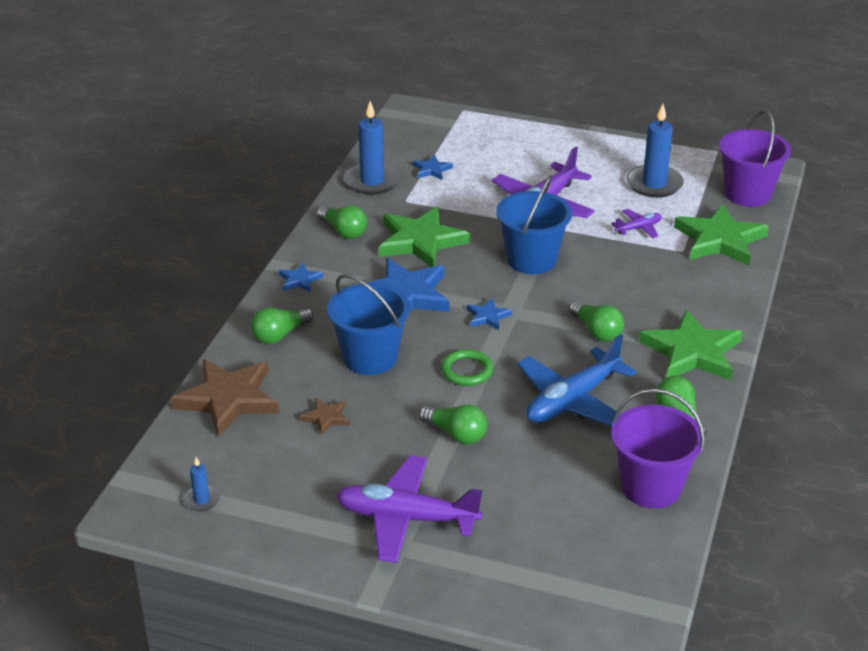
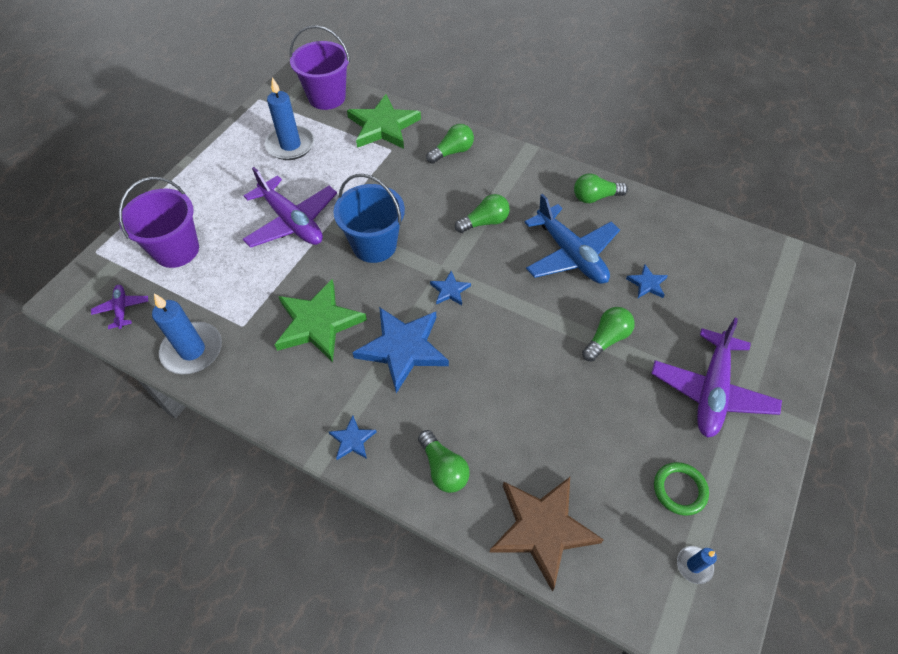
camera: 80 degrees left, 20 degrees up
brown star [300,398,350,435] -> none
green light bulb [317,205,367,239] -> green light bulb moved to [426,124,474,164]
blue bucket [327,274,410,375] -> none
blue star [413,155,453,180] -> blue star moved to [626,265,668,298]
green ring [441,349,493,386] -> green ring moved to [654,462,709,516]
purple plane [611,209,662,238] -> purple plane moved to [91,285,148,329]
purple bucket [611,388,705,508] -> purple bucket moved to [119,177,199,268]
green star [639,309,743,380] -> none

